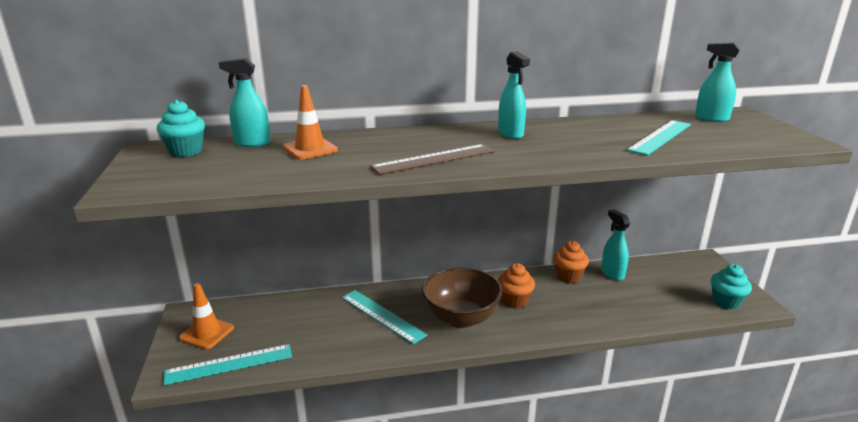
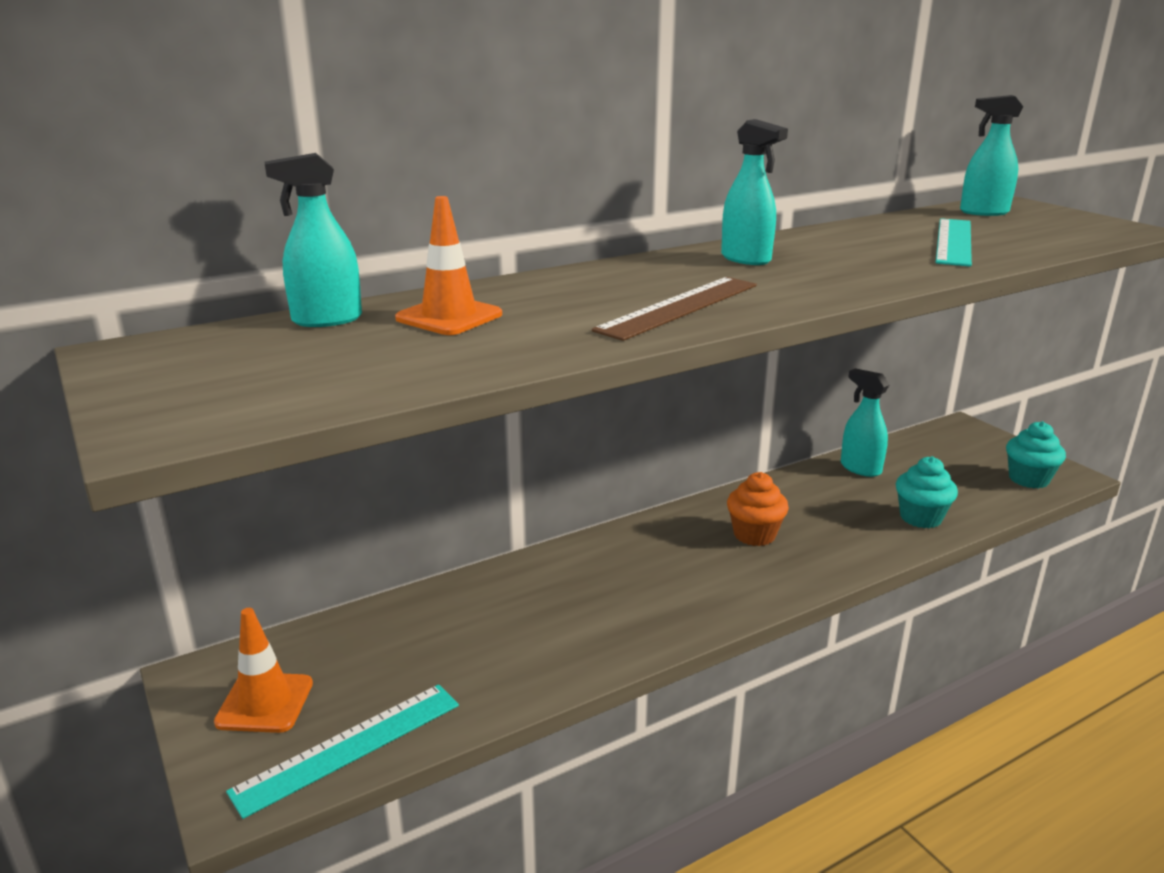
camera: 20 degrees left, 0 degrees up
turquoise cupcake [157,100,205,157] -> turquoise cupcake moved to [896,456,958,528]
turquoise ruler [342,290,427,344] -> none
brown bowl [422,267,502,328] -> none
orange cupcake [553,241,589,283] -> none

